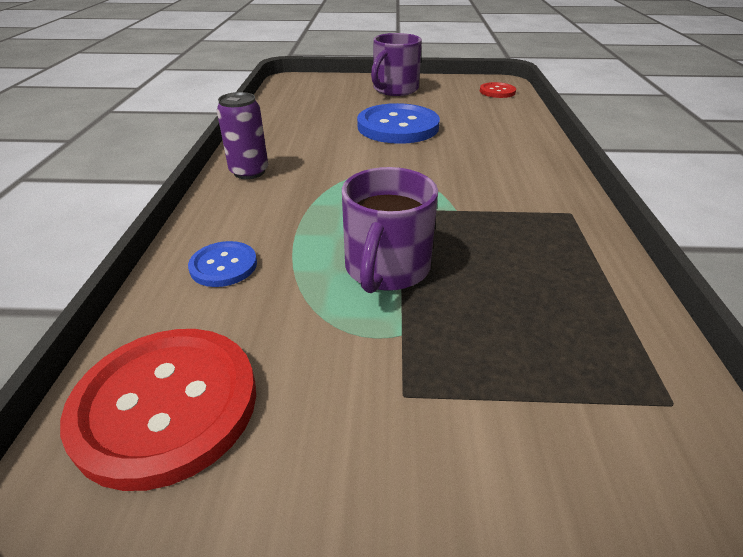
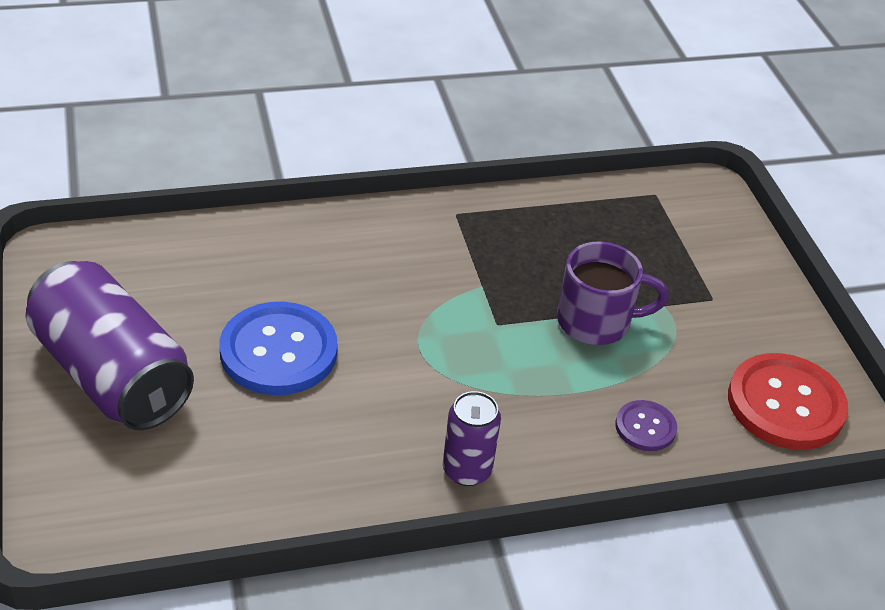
camera: 110 degrees left, 5 degrees up
blue button [188,241,257,287] -> purple button [615,400,677,451]
purple mug [371,33,422,96] -> purple can [26,261,194,431]
red button [480,82,516,98] -> none

